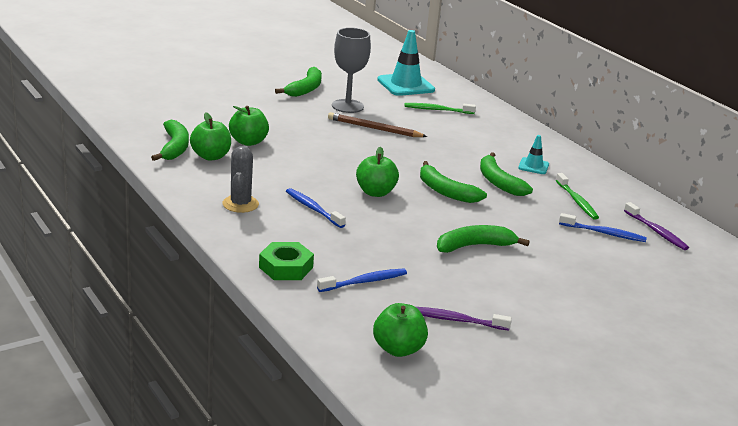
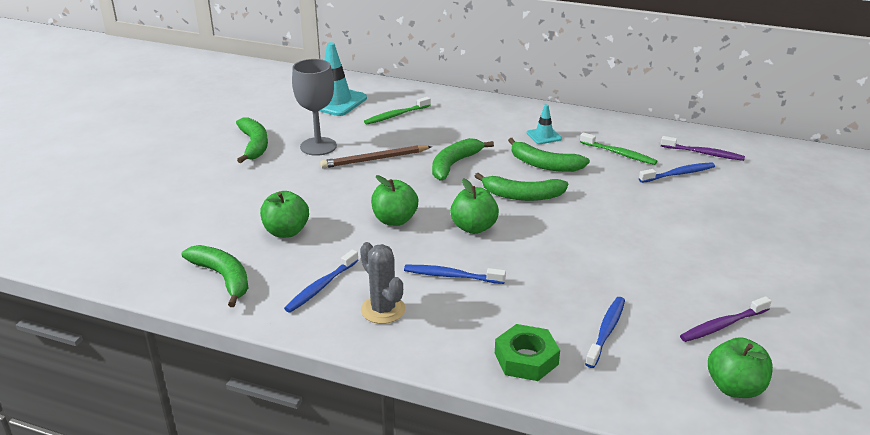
camera: 35 degrees left, 5 degrees up
green apple [190,112,231,161] -> green apple moved to [371,175,418,226]
green banana [437,225,530,253] -> green banana moved to [432,138,494,181]
none -> blue toothbrush [284,249,358,313]

